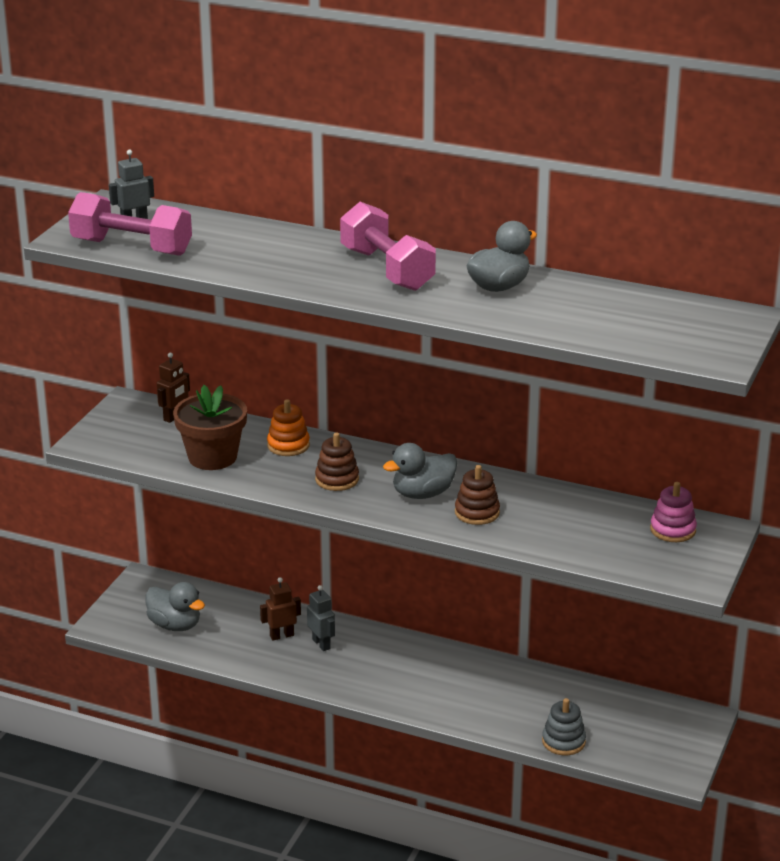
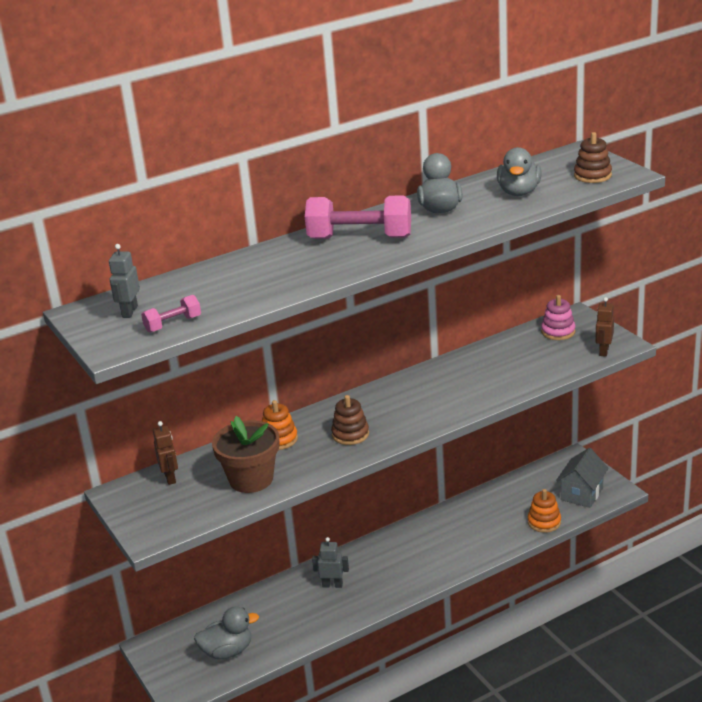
camera: 50 degrees left, 0 degrees up
pink dumbbell [68,192,192,256] -> pink dumbbell [141,295,201,333], size x0.50
brown robot [260,577,301,641] -> brown robot moved to [595,297,614,357]
grey duck [383,443,457,499] -> grey duck moved to [497,147,542,196]
brown stacking toy [455,465,500,525] -> brown stacking toy moved to [574,132,612,183]
grey stacking toy [542,698,586,755] -> orange stacking toy [528,489,561,533]
none -> grey house [556,448,609,508]

